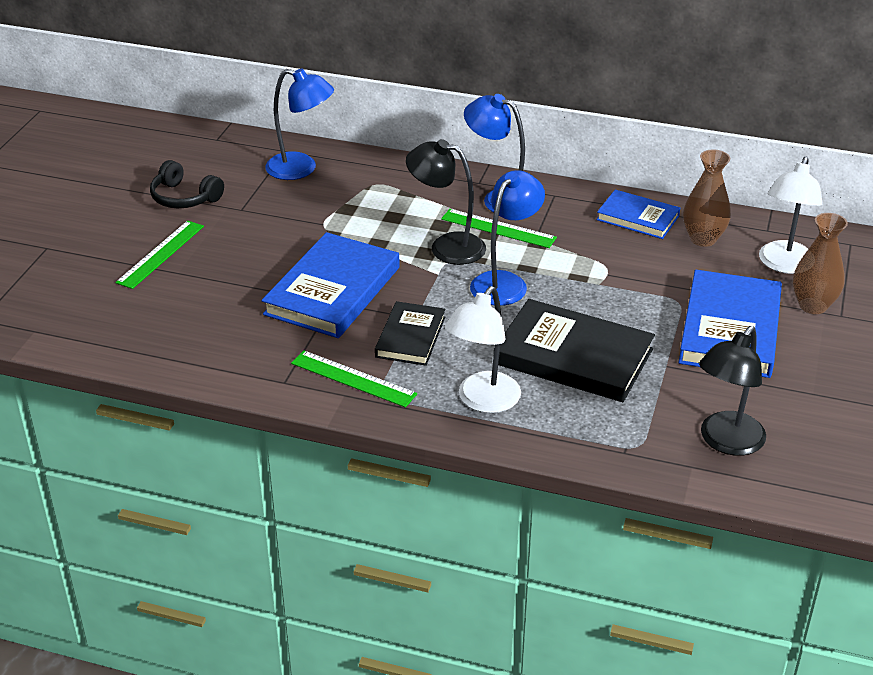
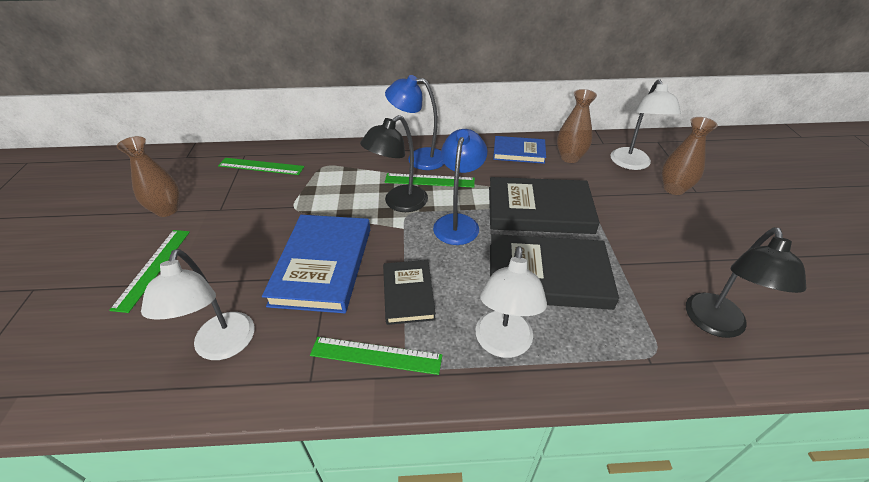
camera: 20 degrees left, 5 degrees up
black headphones [150,160,224,208] -> brown vase [117,136,180,217]
blue lamp [265,69,334,180] -> green ruler [218,158,305,175]
black lamp [406,139,486,265] -> black lamp turned 45 degrees counterclockwise [360,115,428,212]
blue book [678,270,782,378] -> none
none -> white lamp [141,249,255,360]
none -> black book [489,177,600,234]

